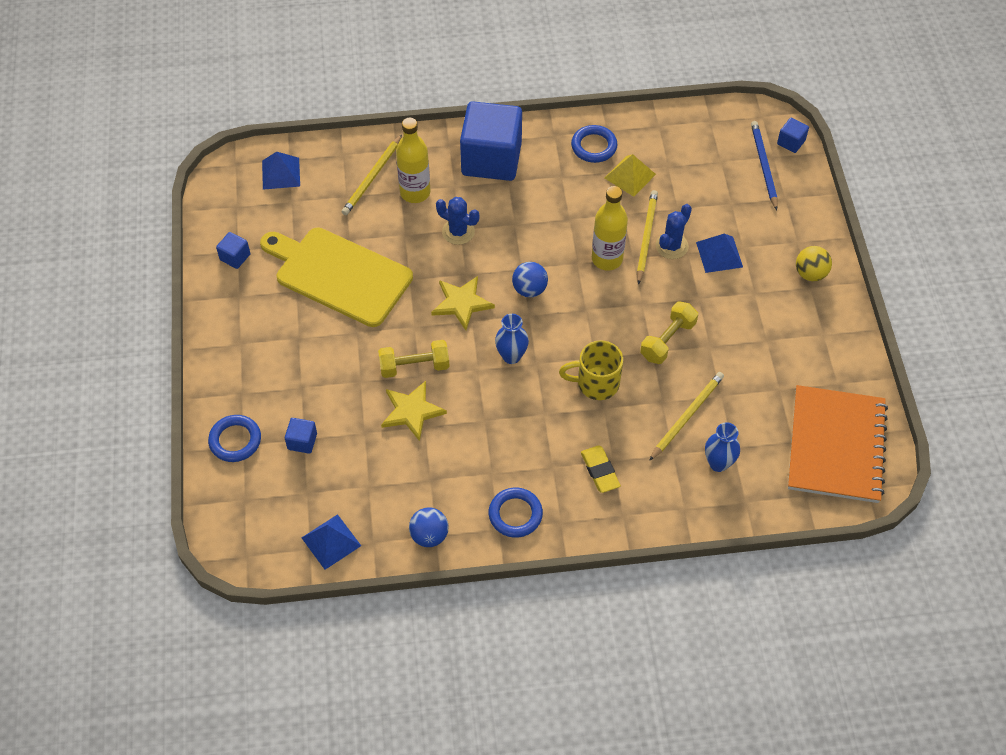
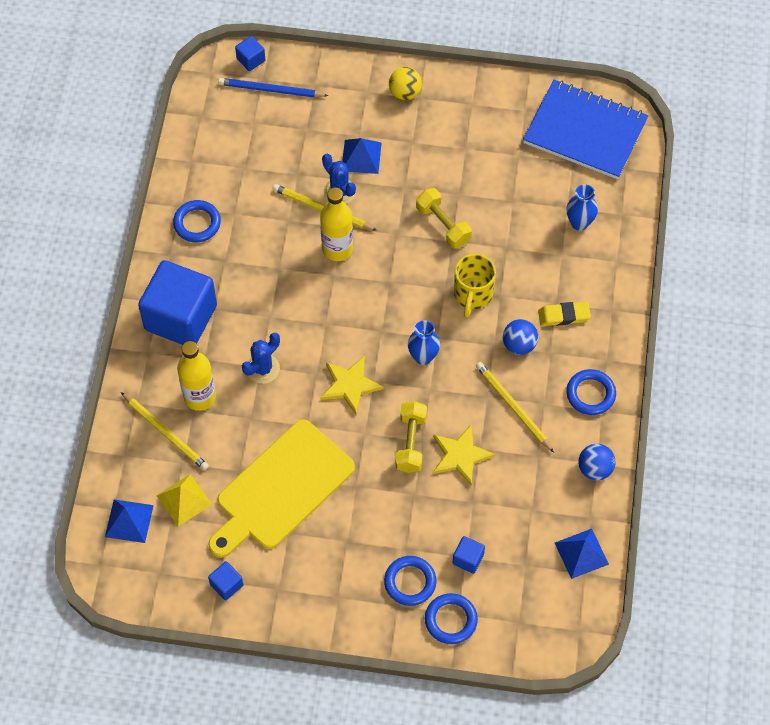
camera: 75 degrees left, 5 degrees up
blue ball [512,262,548,297] -> blue ball moved to [503,319,538,355]
yellow pyramid [605,154,656,197] -> yellow pyramid moved to [156,474,212,526]
yellow pencil [649,372,724,461] -> yellow pencil moved to [476,362,554,453]
orange notebook [788,385,888,503] -> blue notebook [523,80,648,179]
none -> blue ring [384,556,436,606]

